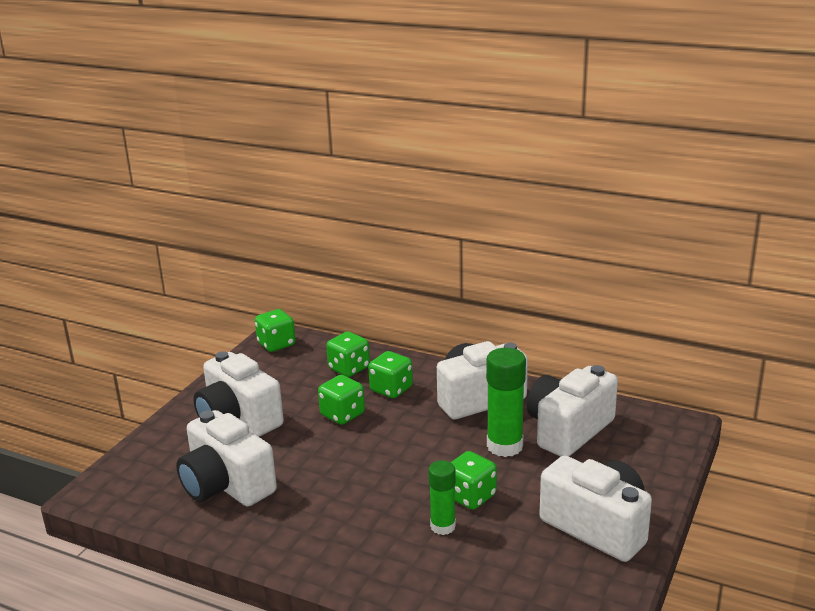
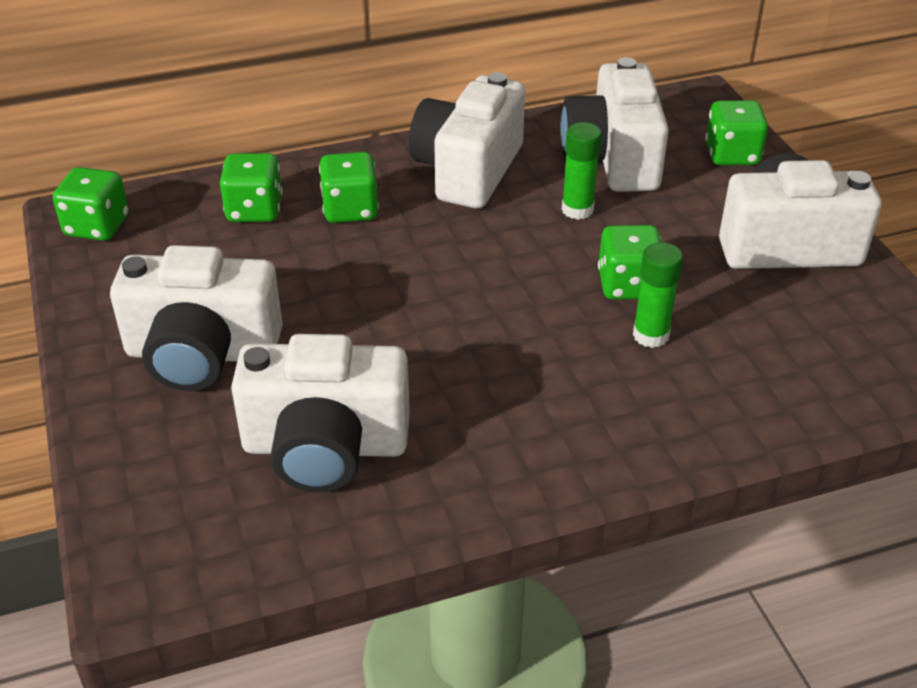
camera: 45 degrees left, 15 degrees up
green dice [318,375,365,425] -> green dice moved to [705,100,768,165]
green glue stick [486,348,526,457] -> green glue stick [562,122,602,220], size x0.63

